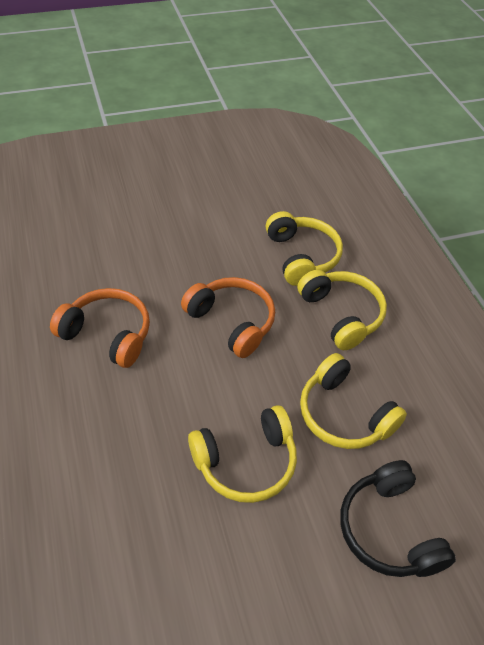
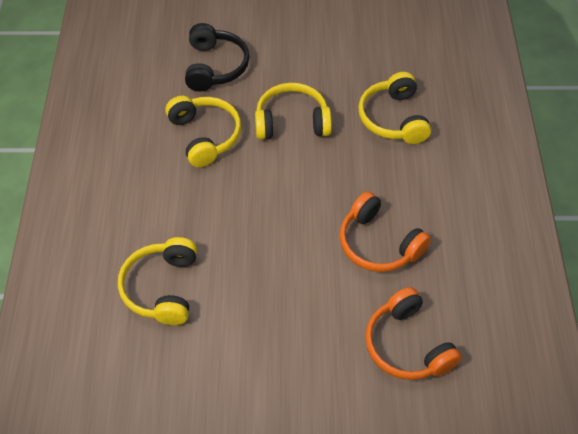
camera: 160 degrees left, 5 degrees up
orange headphones [181,277,275,358] -> orange headphones moved to [365,287,462,380]
yellow headphones [297,270,387,350] -> yellow headphones moved to [358,72,431,144]

